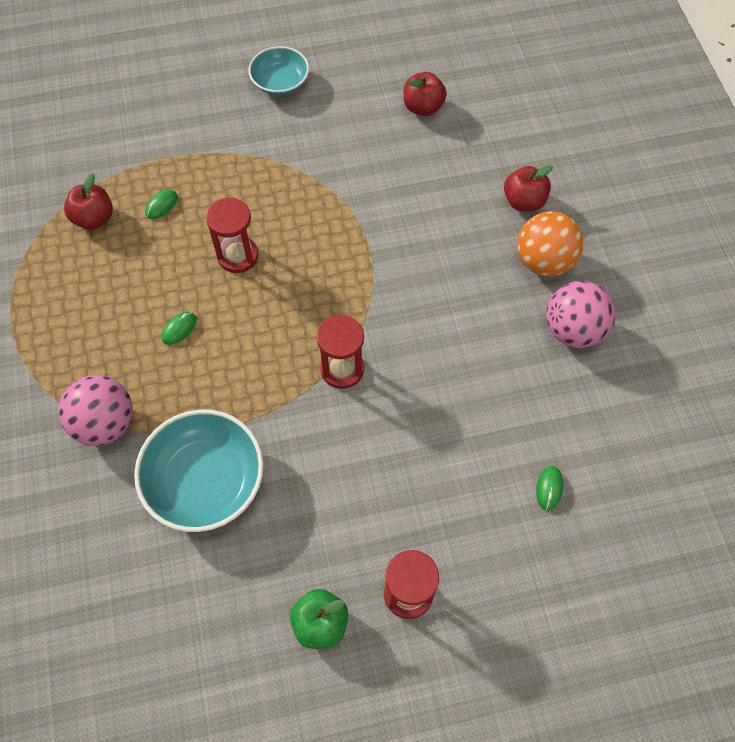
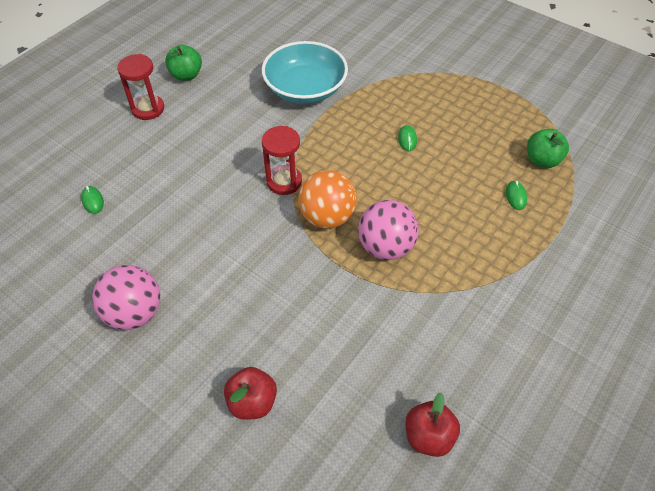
camera: 140 degrees right, 10 degrees down
pink ball [58,375,133,446] -> pink ball moved to [358,200,419,260]
red apple [64,173,113,230] -> green apple [527,129,569,168]
red hourglass [206,197,259,273] -> none
turquoise bowl [248,46,309,95] -> none
orange ball [517,211,583,277] -> orange ball moved to [299,170,357,229]

